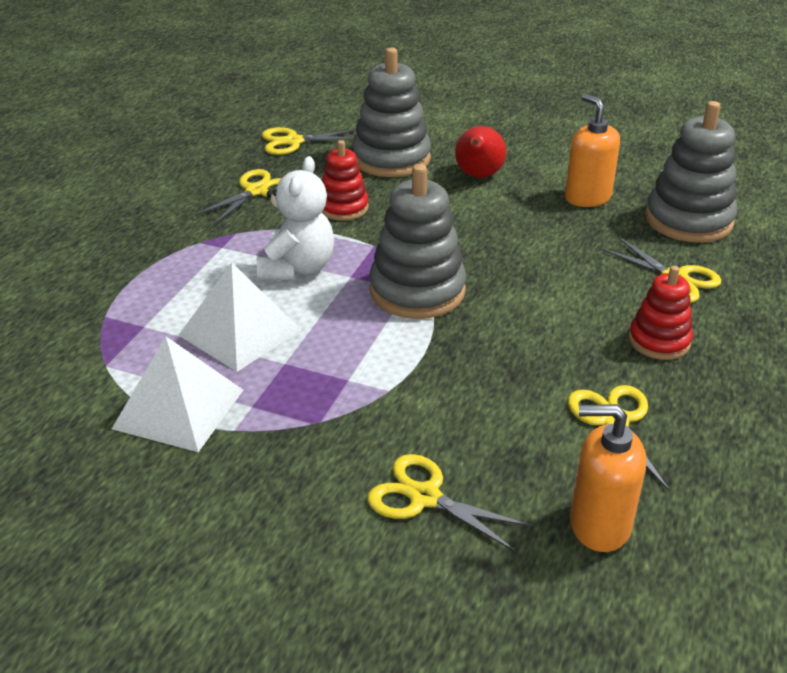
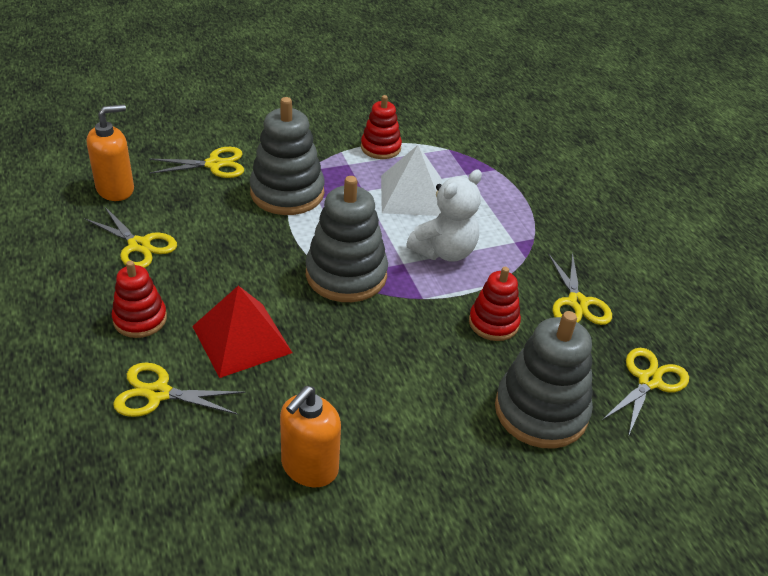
camera: 135 degrees right, 5 degrees up
white pyramid [112,336,243,452] -> red stacking toy [361,95,402,159]
white teddy bear [257,156,334,280] -> white teddy bear turned 105 degrees counterclockwise [406,170,482,262]
red pear [455,126,506,178] -> none
orange soap dispenser [565,94,620,207] -> orange soap dispenser turned 105 degrees clockwise [280,386,341,487]
grey stacking toy [645,101,737,243] -> grey stacking toy moved to [250,97,324,215]
none -> red pyramid [192,286,292,378]

